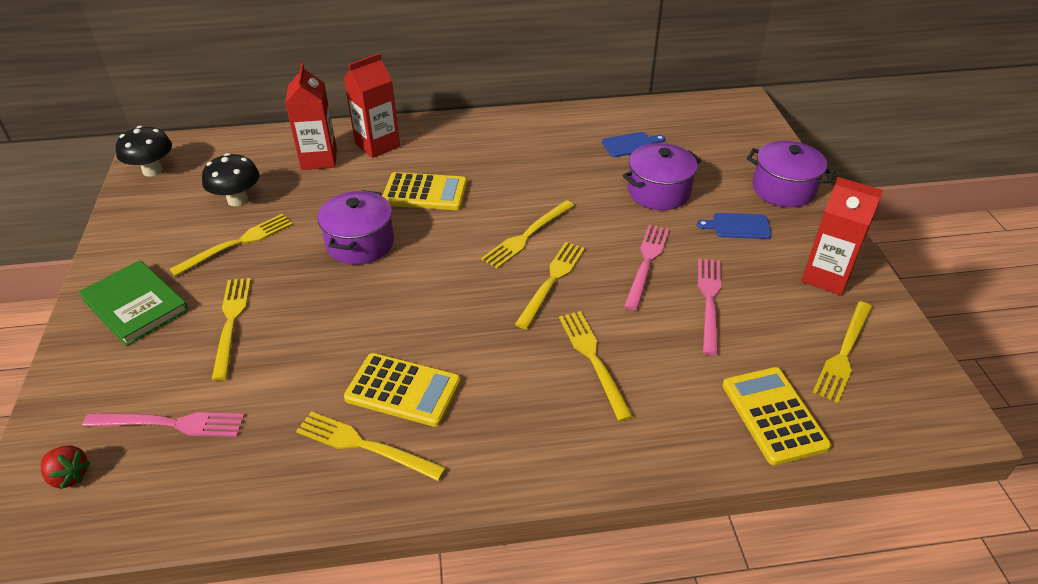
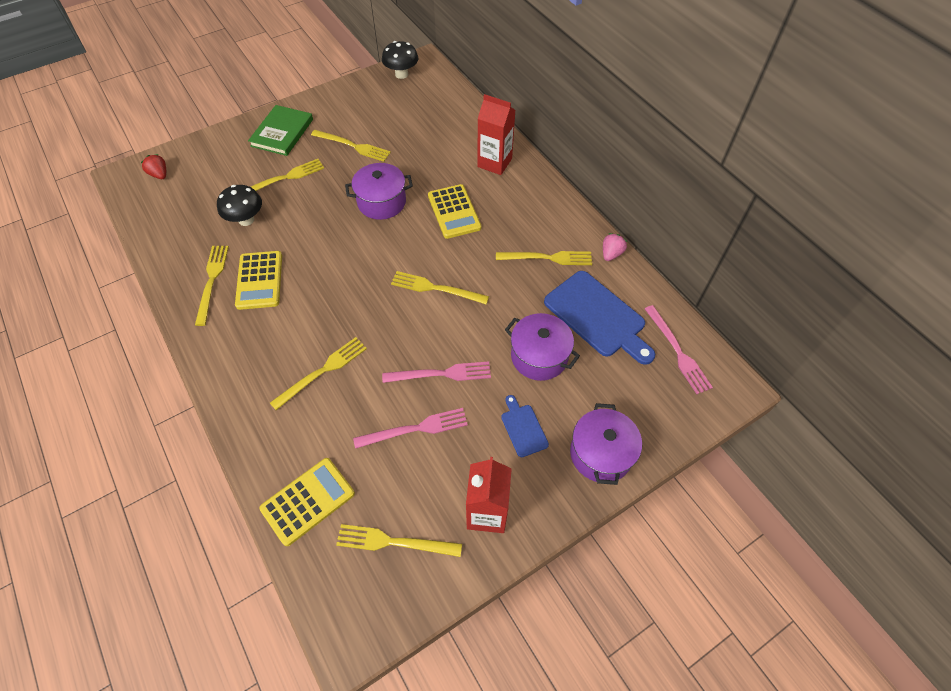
camera: 65 degrees right, 15 degrees up
red strawberry [41,446,91,490] -> red strawberry turned 135 degrees clockwise [141,154,166,179]
pink fork [83,412,245,437] -> pink fork moved to [645,305,713,394]
black mushroom [202,153,259,206] -> black mushroom moved to [217,185,262,226]
red carton [285,63,337,170] -> none
yellow fork [515,242,585,329] -> yellow fork moved to [496,251,592,265]
blue cutting board [602,132,665,157] -> blue cutting board [544,271,655,365], size x2.03
none -> pink strawberry [603,233,627,261]

